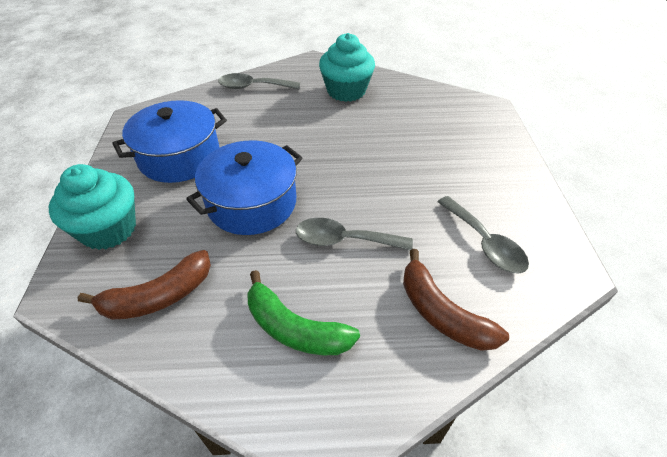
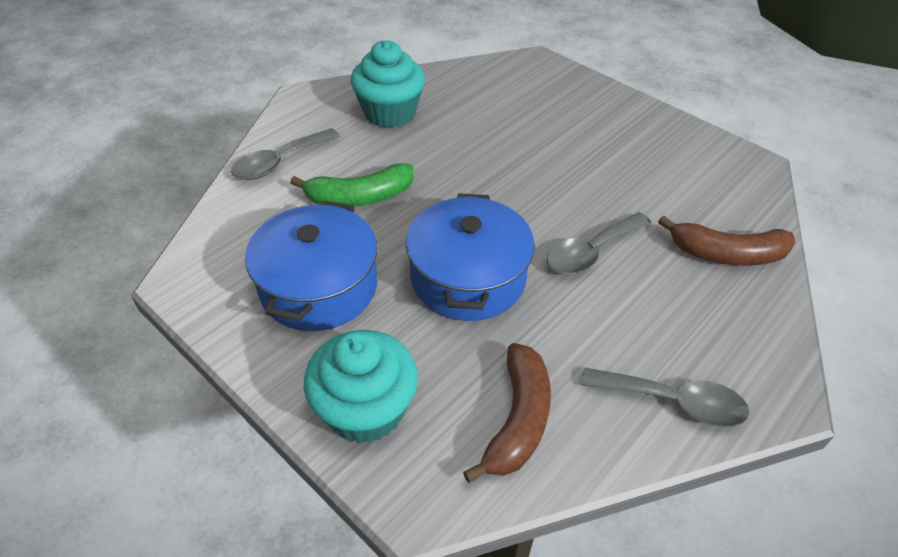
camera: 45 degrees left, 0 degrees up
green banana [247,270,360,355] -> green banana moved to [290,163,414,207]
grey spoon [437,196,529,274] -> grey spoon moved to [582,368,750,427]

